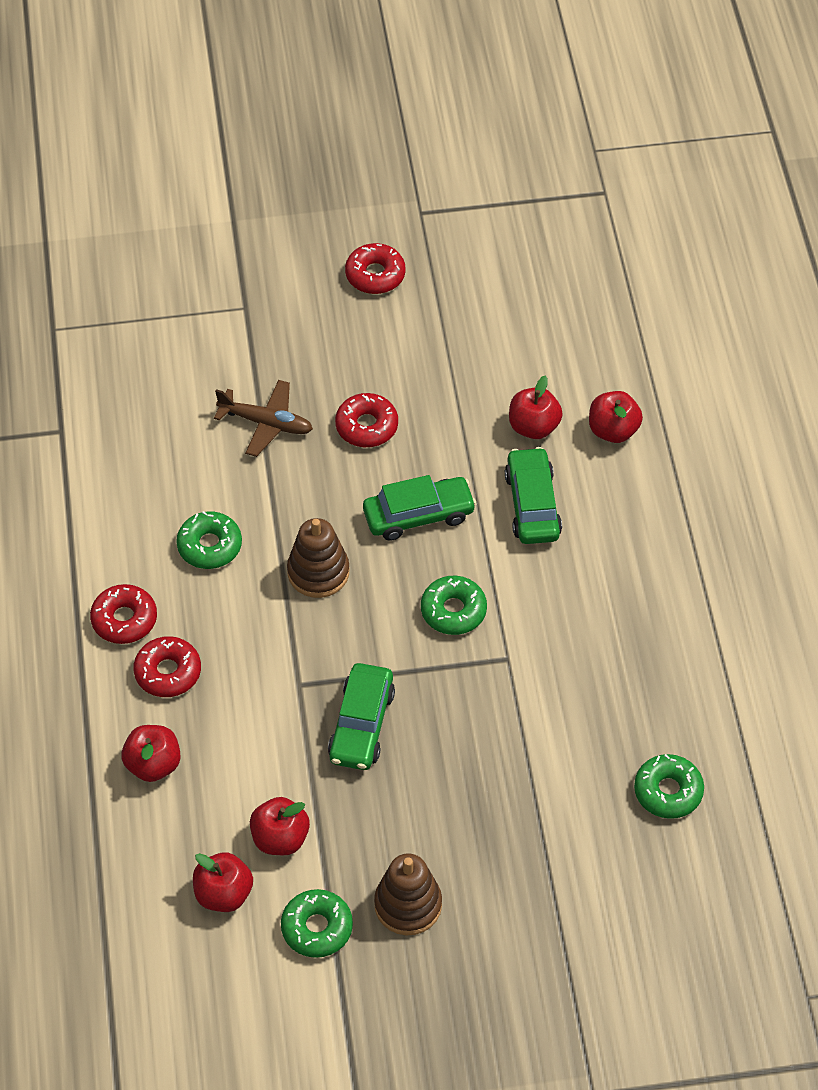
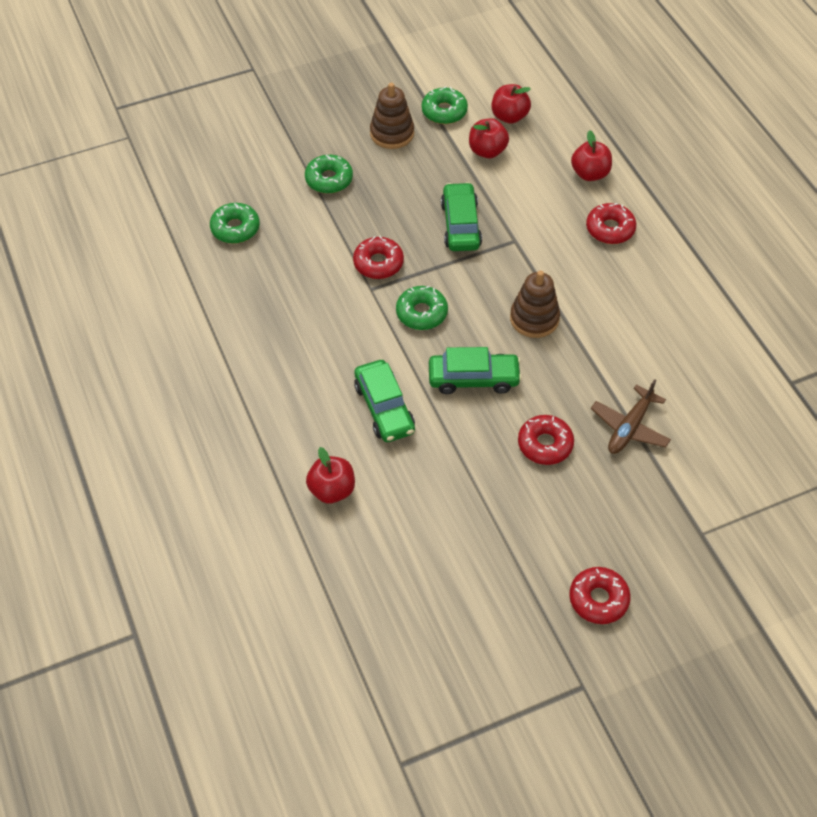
camera: 165 degrees right, 0 degrees up
red donut [90,584,157,644] -> red donut moved to [353,236,404,279]
green donut [176,511,242,569] -> green donut moved to [305,155,353,194]
brown plane [214,380,313,457] -> brown plane turned 60 degrees counterclockwise [591,379,671,454]
green car [363,475,476,541] -> green car turned 150 degrees counterclockwise [429,347,522,394]
red apple [509,376,563,439] -> none

